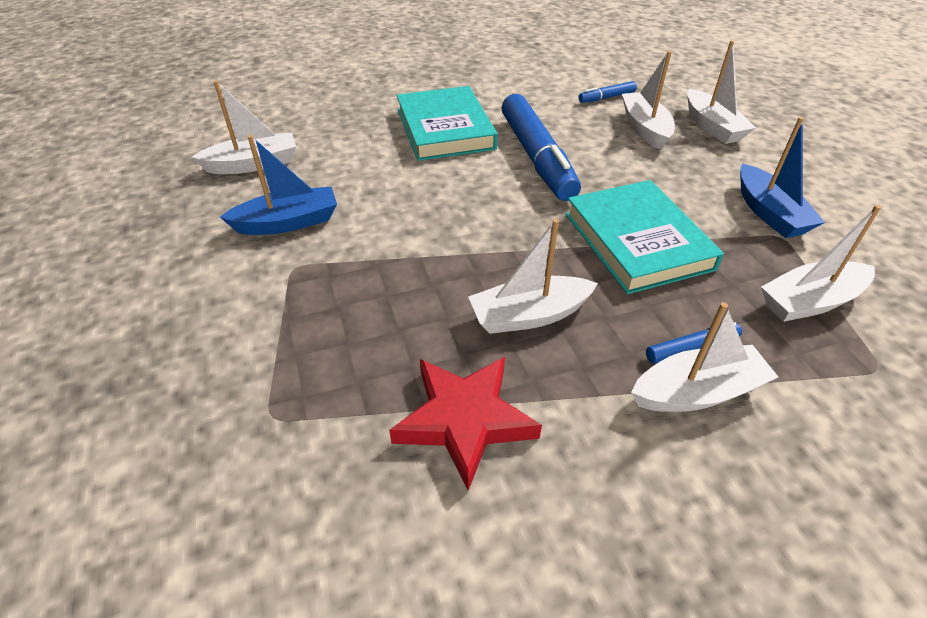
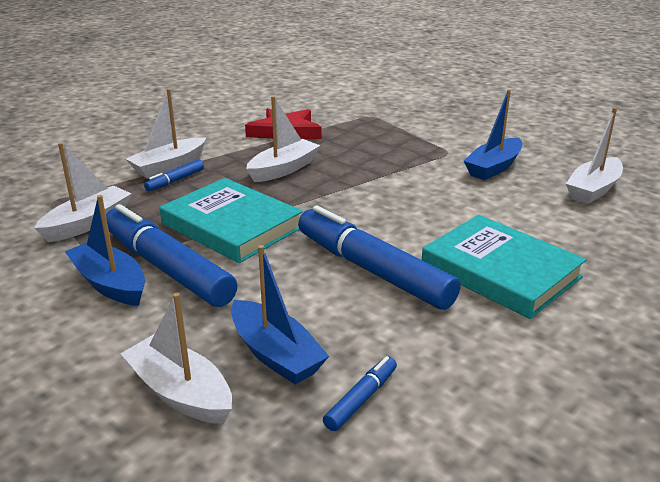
camera: 150 degrees right, 15 degrees down
white boat [622,51,675,150] -> blue boat [231,245,329,384]
none -> blue marker [106,204,237,307]

